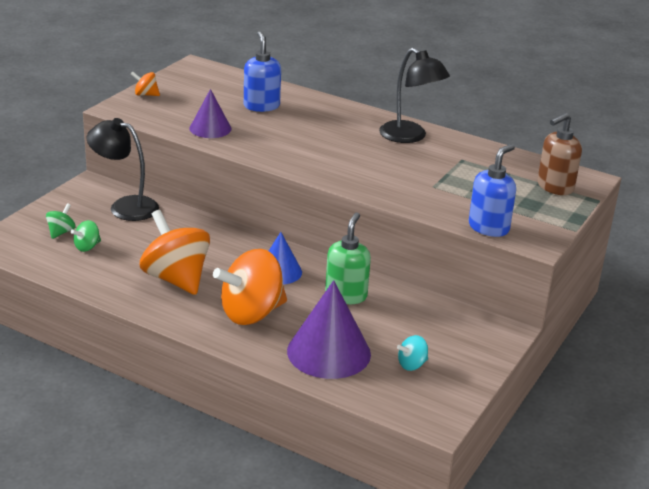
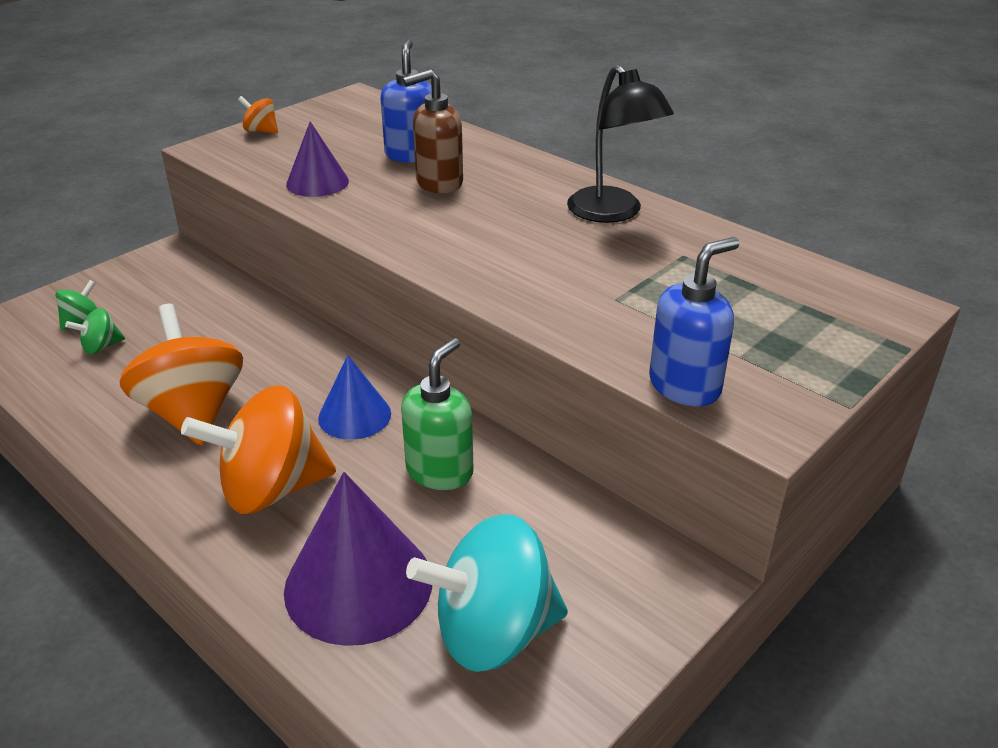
camera: 15 degrees right, 5 degrees up
black lamp [87,118,159,221] -> none
turquoise spinning top [397,335,428,371] -> turquoise spinning top [406,515,568,672], size x2.27
brown soap dispenser [537,113,582,195] -> brown soap dispenser moved to [403,69,463,193]

